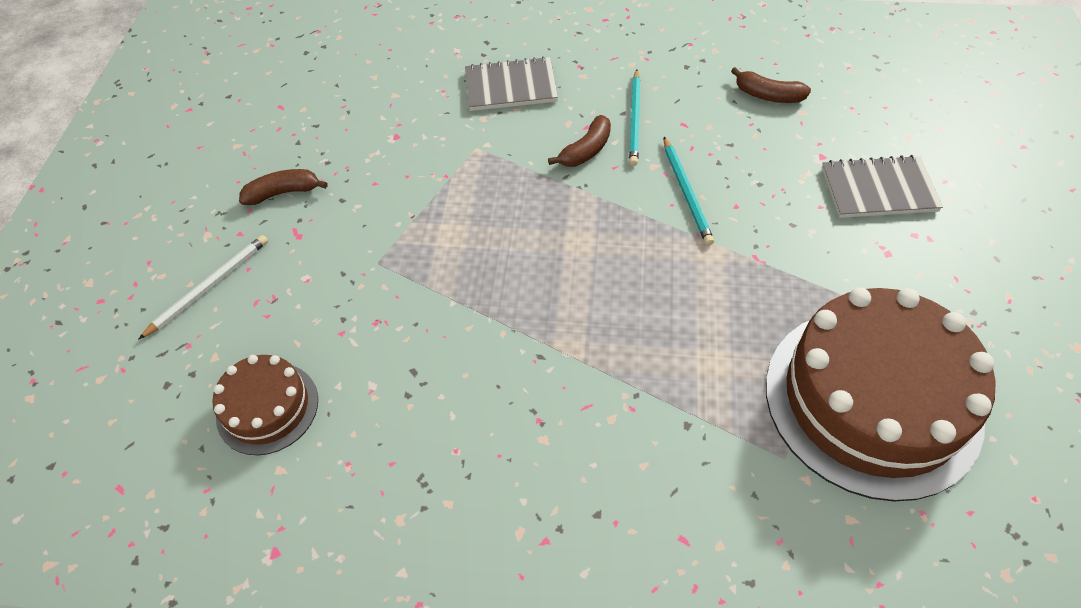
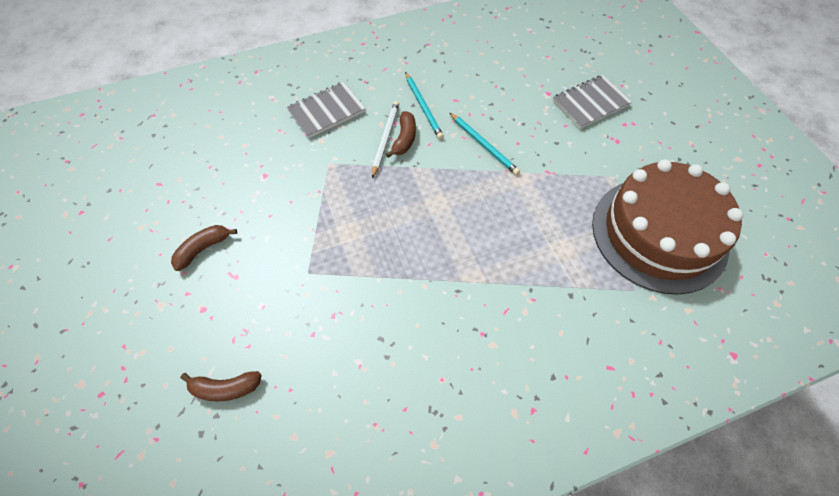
camera: 30 degrees left, 5 degrees up
white pencil [139,235,268,339] -> white pencil moved to [372,101,399,178]
brown cake [212,355,318,455] -> none
brown banana [731,67,811,103] -> brown banana moved to [181,371,262,401]

